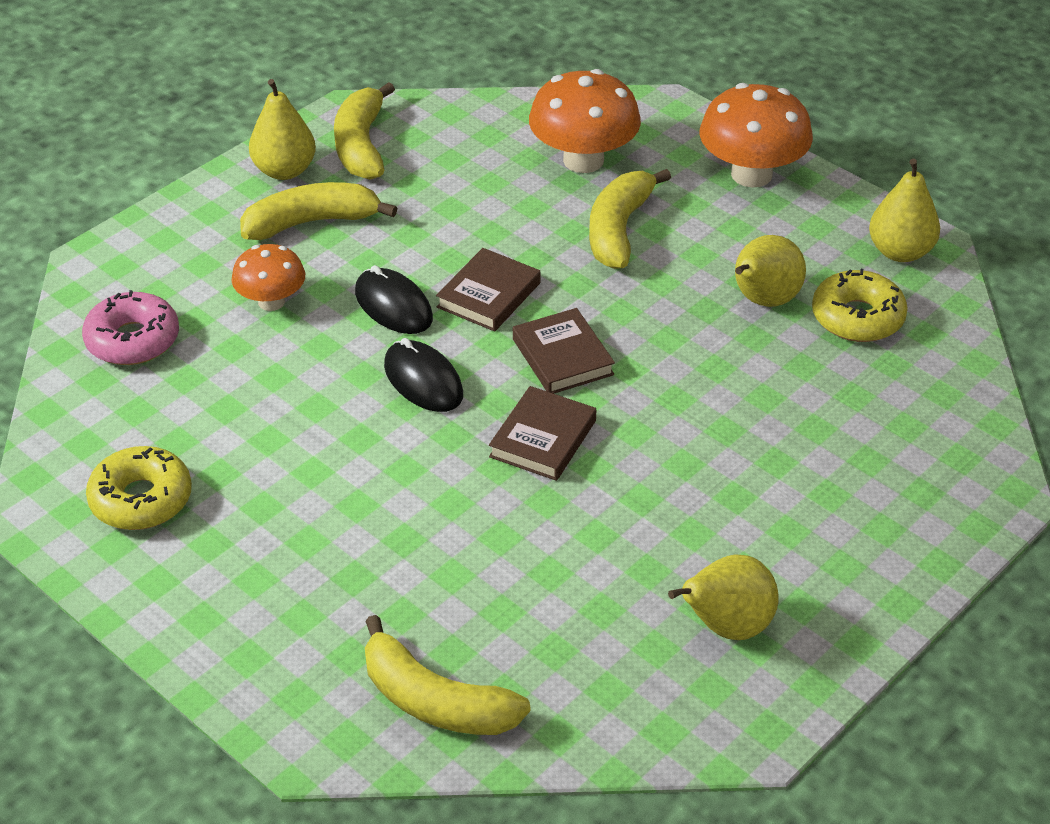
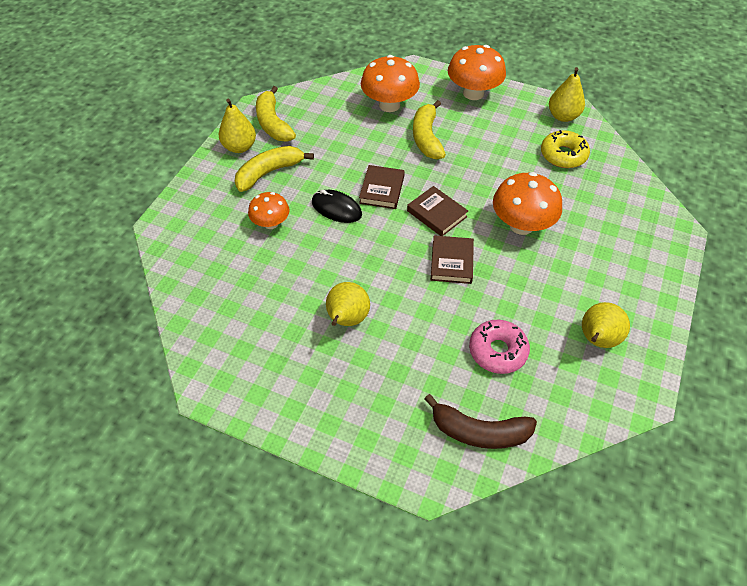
camera: 20 degrees left, 10 degrees up
pink donut [82,290,179,365] -> pink donut moved to [469,320,530,374]
yellow donut [86,446,192,530] -> none
yellow banana [365,615,531,735] -> brown banana [425,394,537,449]
black mouse [384,338,463,412] -> none
yellow pear [735,235,806,307] -> yellow pear moved to [326,282,370,326]
none -> orange mushroom [493,172,562,235]

